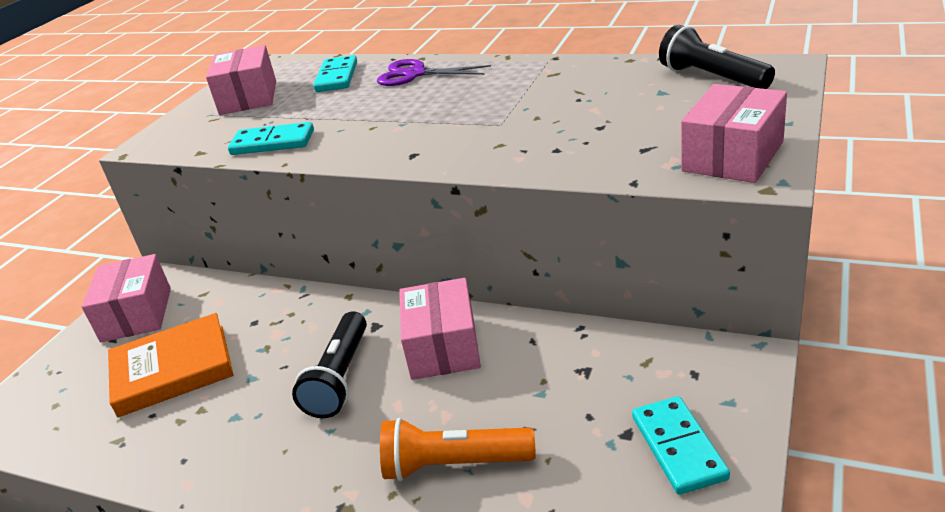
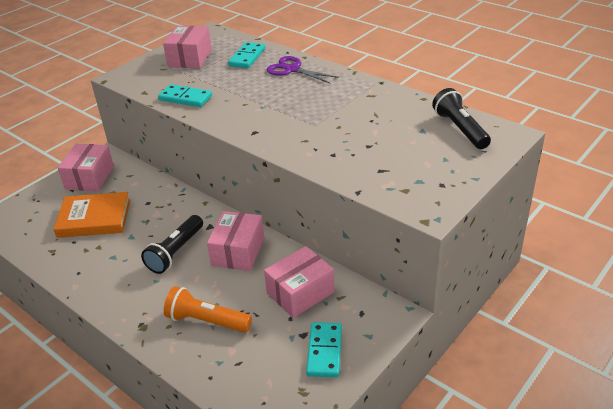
camera: 15 degrees right, 5 degrees up
pink box [681,84,787,183] -> pink box moved to [264,246,335,318]

